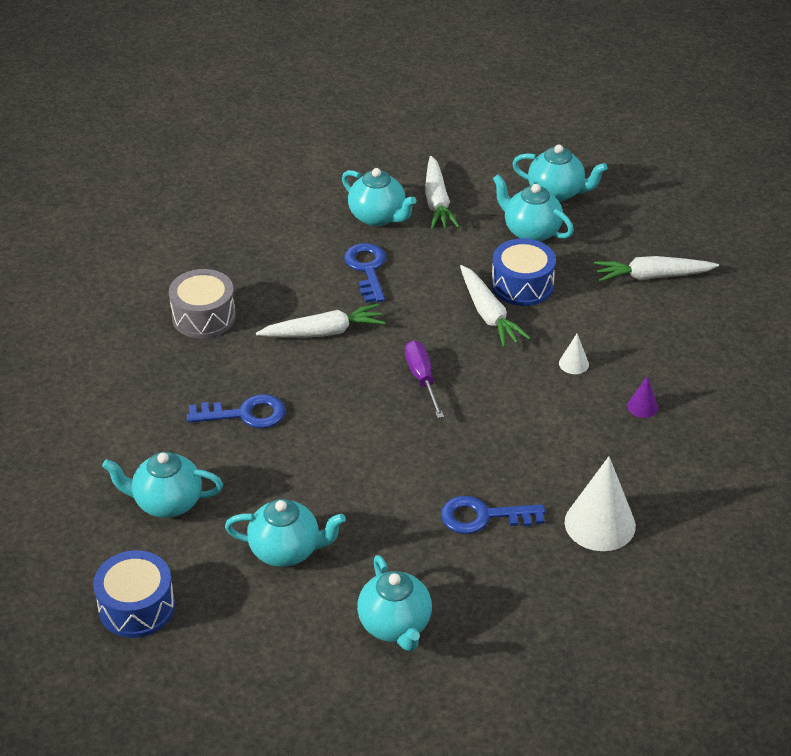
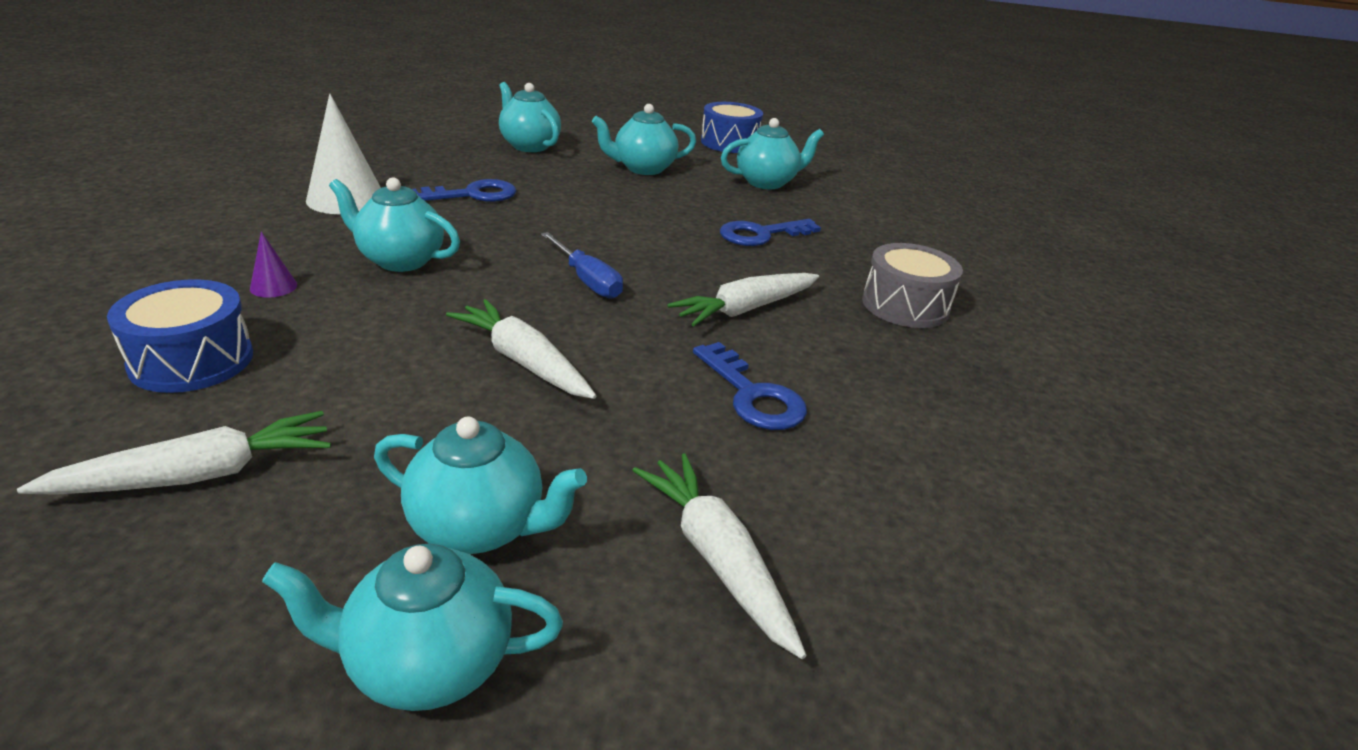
camera: 155 degrees right, 10 degrees down
turquoise teapot [342,168,417,226] -> turquoise teapot moved to [329,178,460,272]
purple screwdriver [405,340,444,418] -> blue screwdriver [541,232,623,299]
blue drum [491,238,556,306] -> blue drum moved to [107,279,253,393]
white cone [559,334,589,374] -> none

